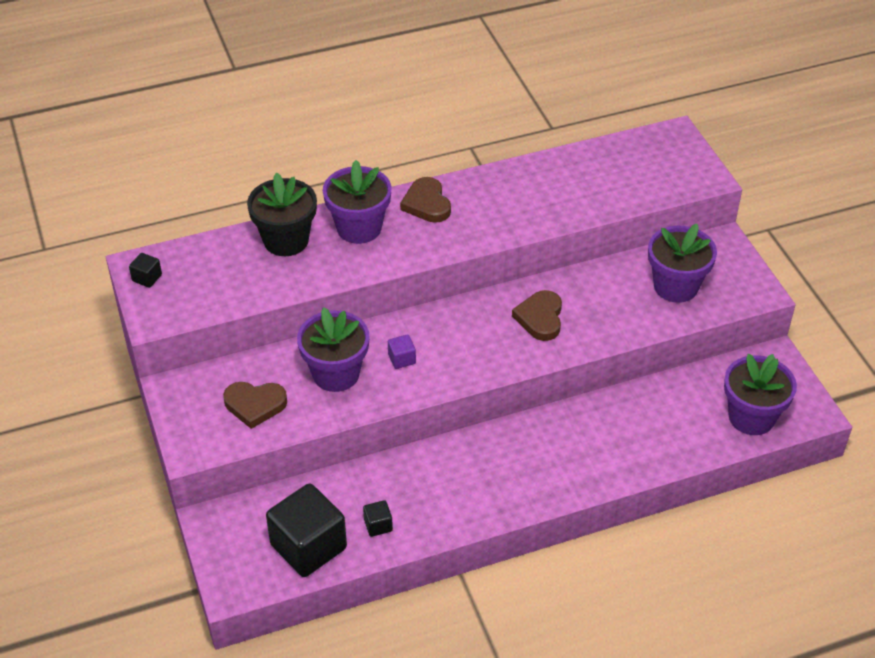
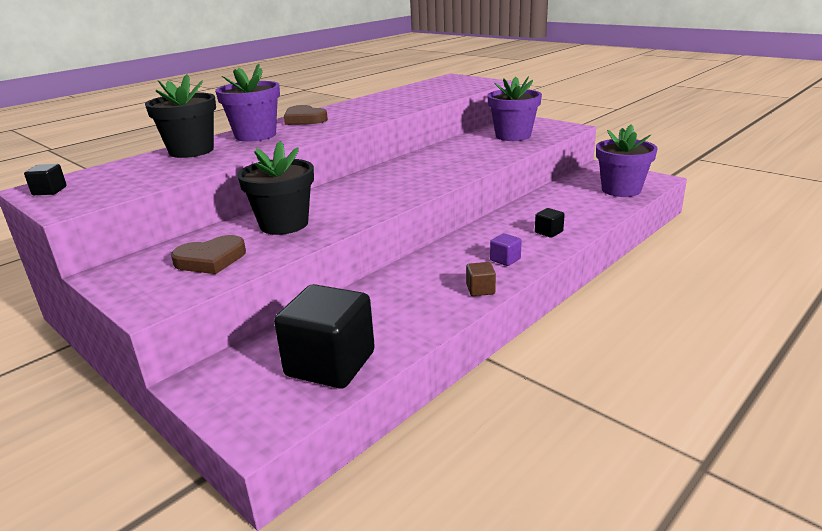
camera: 25 degrees left, 20 degrees down
purple flower pot [297,307,369,392] -> black flower pot [237,141,314,235]
black cube [363,500,393,537] -> black cube moved to [535,208,565,238]
purple cube [388,334,416,369] -> purple cube moved to [490,233,522,266]
brown heart [512,290,562,341] -> none
none -> brown cube [466,262,496,296]

